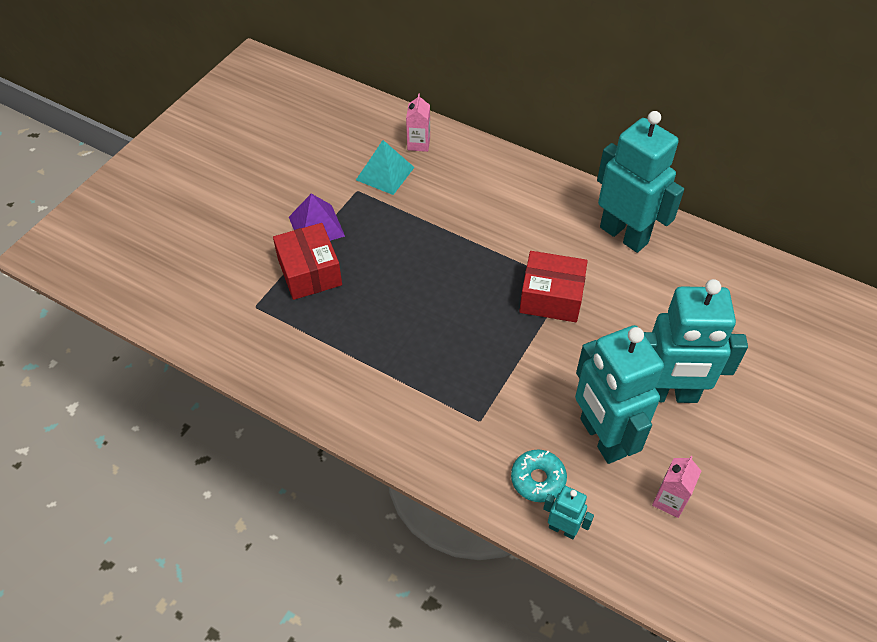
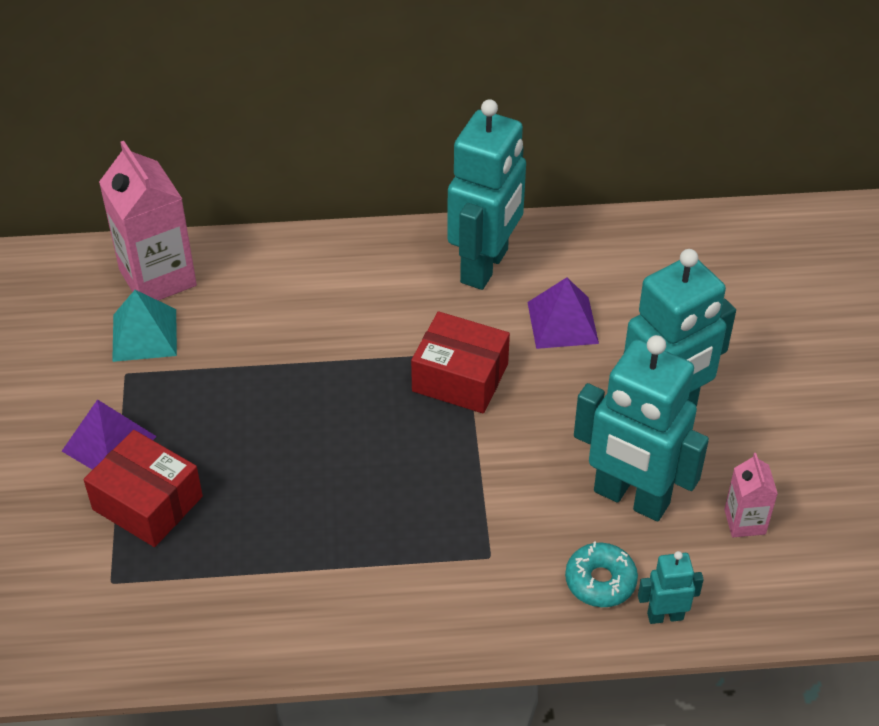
camera: 35 degrees left, 5 degrees down
pink carton [406,93,430,152] -> pink carton [99,141,197,301], size x1.96
red box [519,251,588,322] -> red box turned 45 degrees clockwise [411,311,510,413]
turquoise robot [597,111,684,253] -> turquoise robot turned 105 degrees clockwise [447,99,526,290]
none -> purple pyramid [527,277,599,349]

